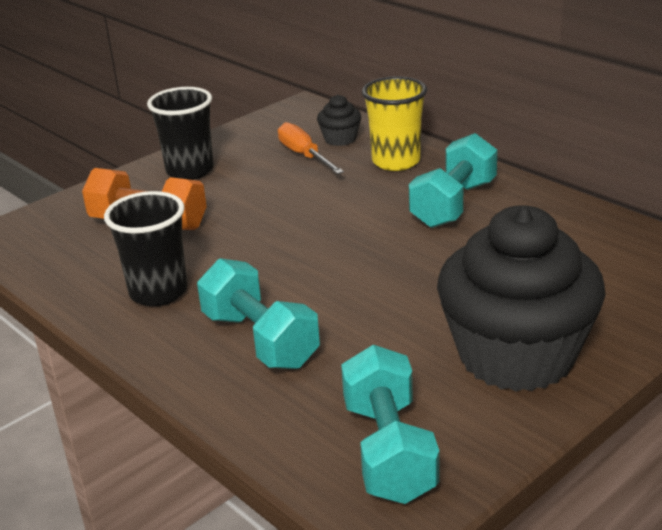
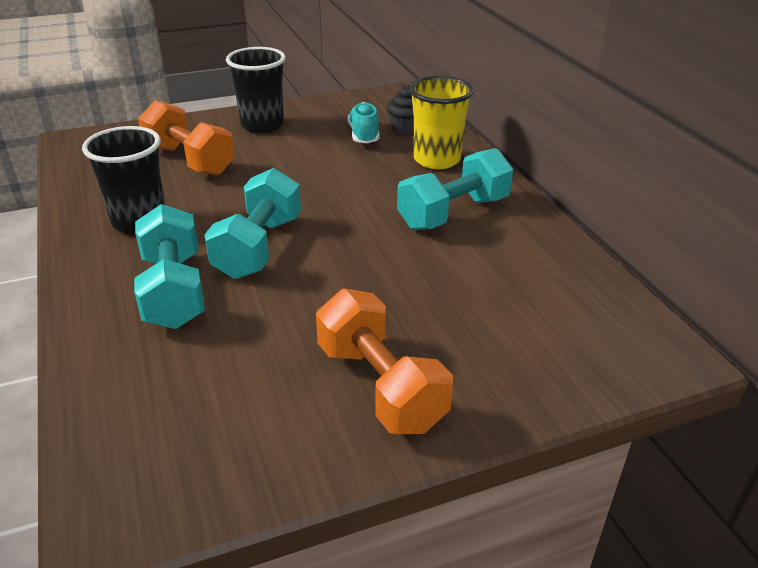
camera: 20 degrees right, 5 degrees up
orange screwdriver [278,122,344,174] -> turquoise shoe [348,102,379,143]
turquoise dumbbell [341,345,439,504] -> turquoise dumbbell moved to [204,168,301,279]
black cupcake [437,205,606,392] -> orange dumbbell [316,289,453,434]

